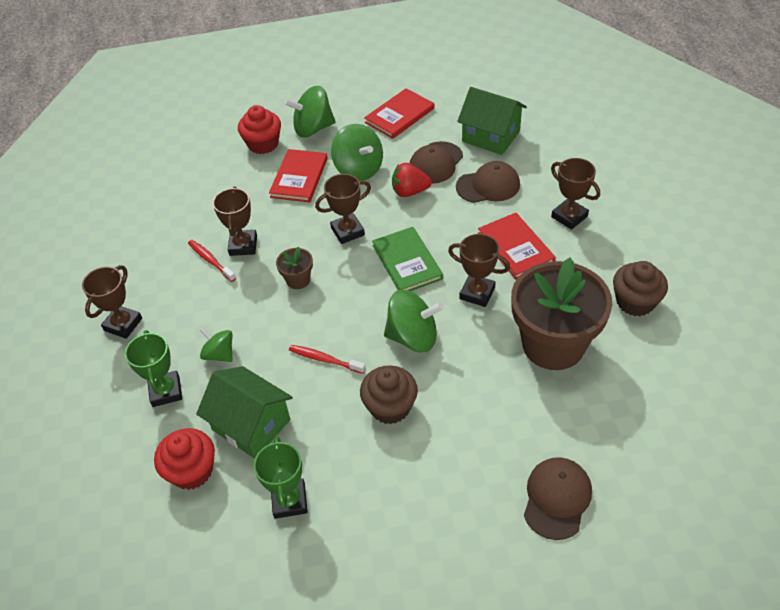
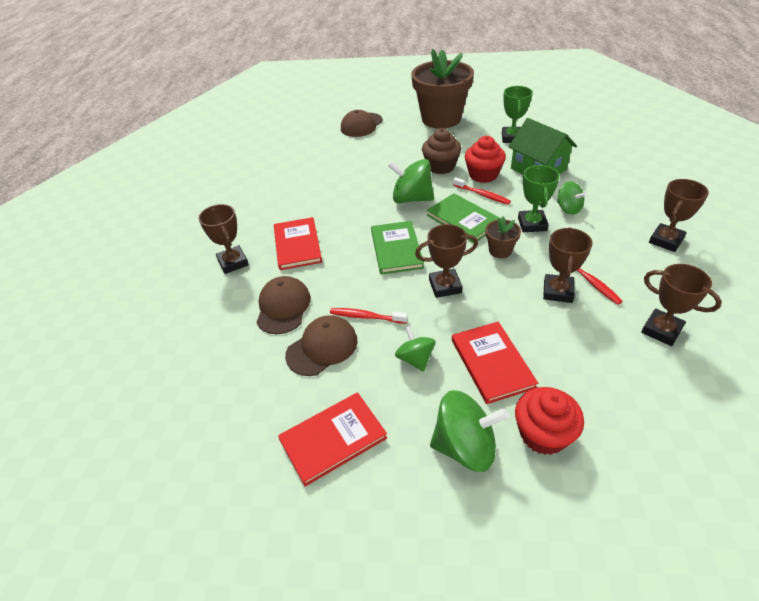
camera: 165 degrees left, 5 degrees down
green trophy [125,330,182,407] -> green trophy moved to [518,165,560,232]
red cupcake [154,428,215,490] -> red cupcake moved to [465,136,506,183]
red book [269,149,328,202] -> red book turned 45 degrees counterclockwise [452,322,538,404]
green spinning top [331,124,383,181] -> green spinning top [395,326,435,372], size x0.60
red strawberry [392,163,432,197] -> red toothbrush [330,308,408,324]
brown trophy [448,234,510,307] -> brown trophy moved to [641,264,722,346]
brown cap [456,161,520,203] -> brown cap turned 90 degrees clockwise [256,276,311,334]
green house [457,87,527,155] -> none
brown flower pot [511,258,612,370] -> brown flower pot moved to [411,49,474,129]
brown cupcake [613,261,668,316] -> none
none -> green book [427,193,501,243]

